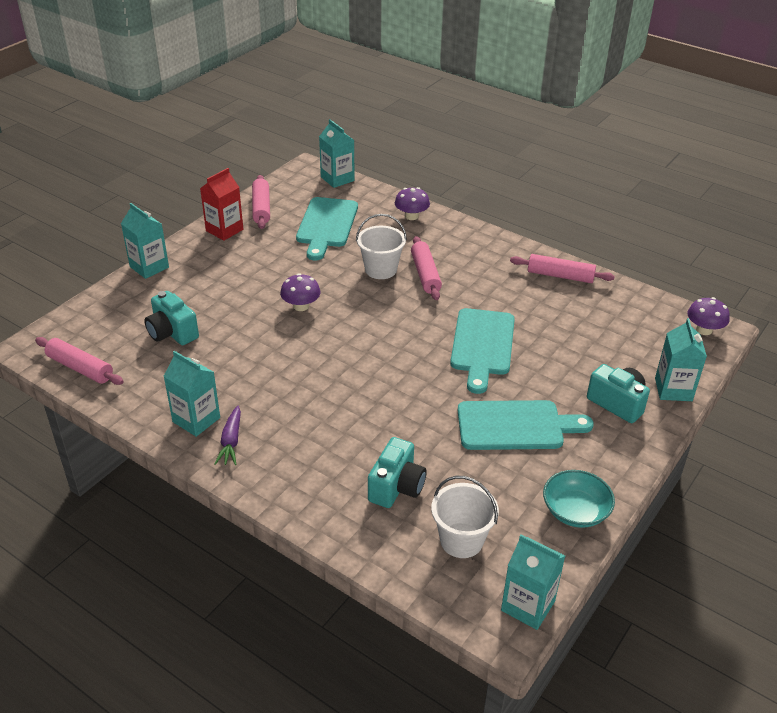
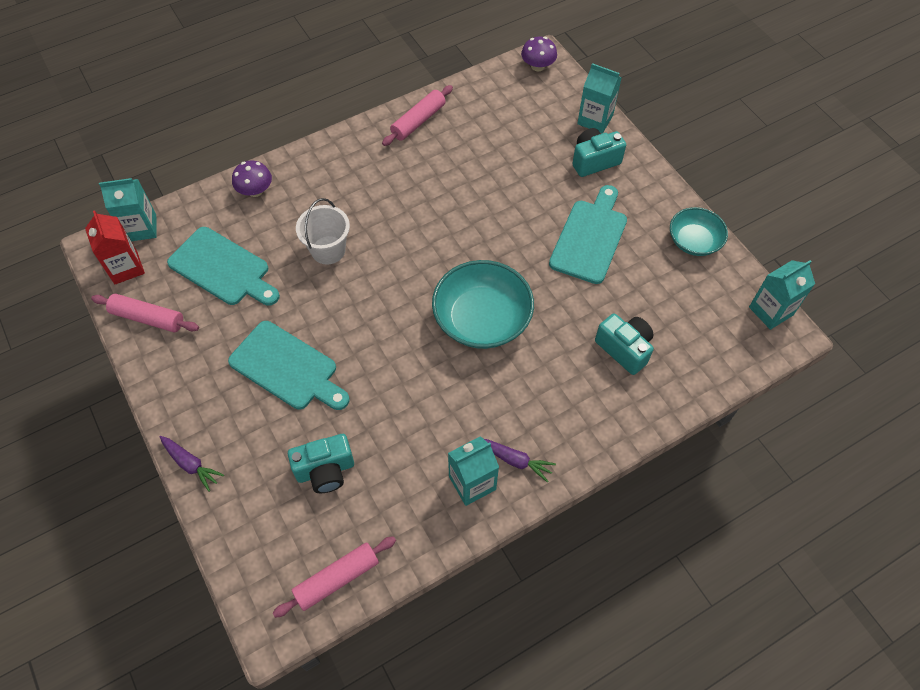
camera: 65 degrees left, 20 degrees up
turquoise carton [121,203,169,279] -> purple carrot [160,436,224,492]
red carton [200,168,243,241] -> red carton moved to [85,210,145,284]
purple mushroom [280,273,321,311] -> none
pink rolling pin [411,236,442,300] -> none
white bucket [431,476,499,558] -> none
turquoise cutting board [450,308,515,394] -> turquoise cutting board moved to [228,321,350,410]
none -> turquoise bowl [432,260,534,349]

